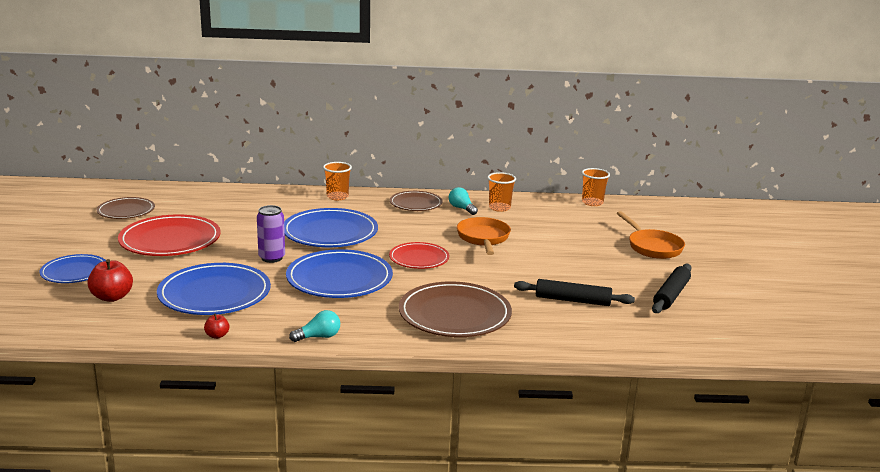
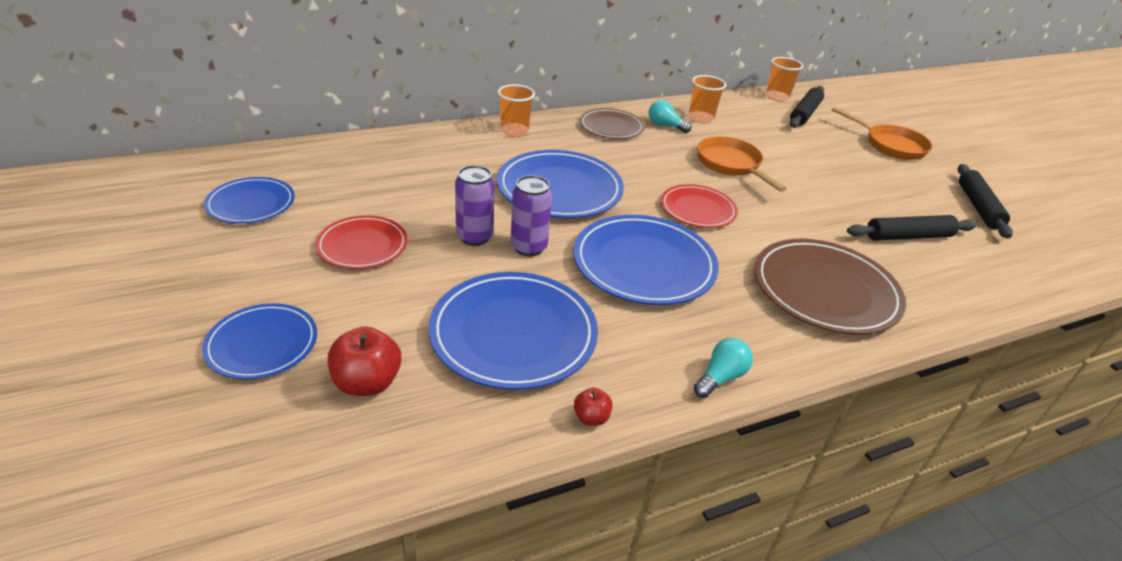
camera: 25 degrees left, 15 degrees up
brown plate [97,197,155,219] -> blue plate [204,177,295,224]
red plate [118,214,221,256] -> red plate [315,215,408,269], size x0.60
none -> purple can [455,165,495,246]
none -> black rolling pin [790,86,824,128]

